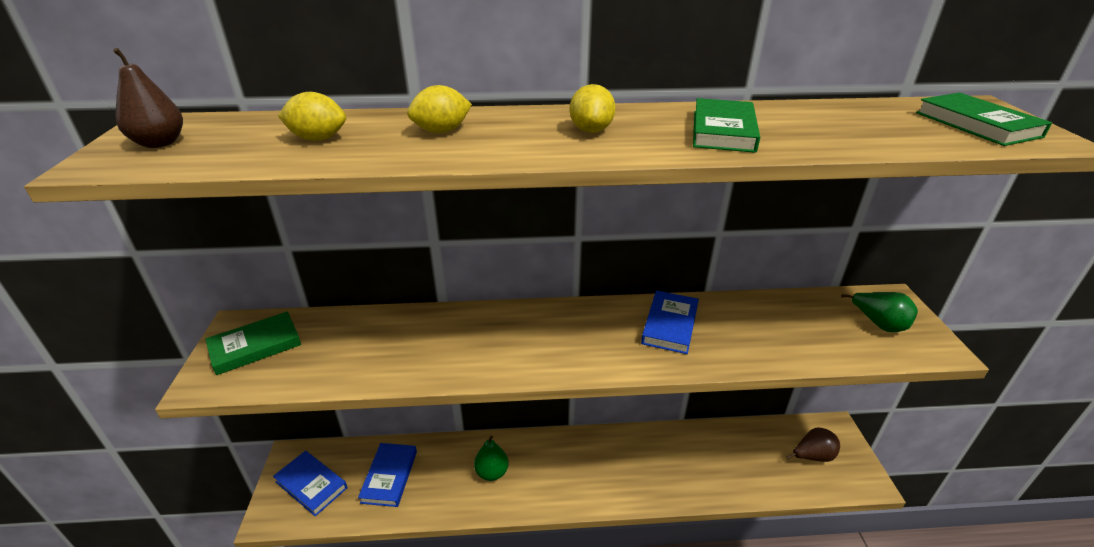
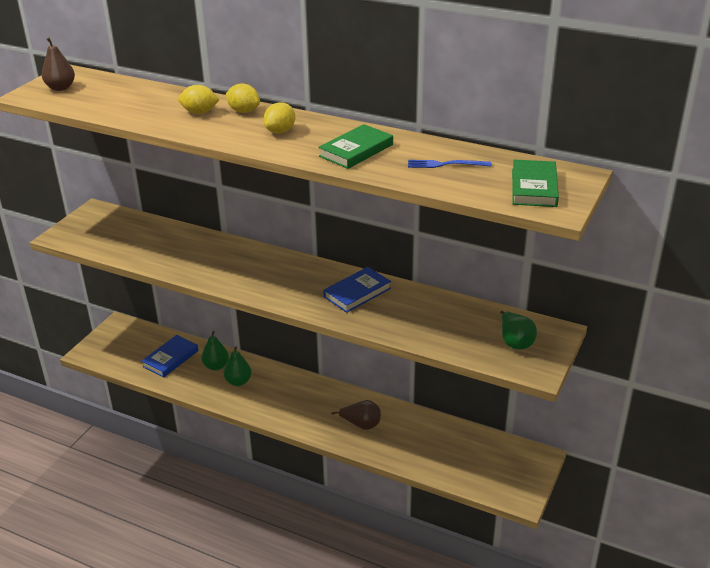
camera: 30 degrees right, 0 degrees up
green book [205,311,301,375] -> none
blue book [273,451,347,516] -> none
yellow lemon [278,92,346,141] -> yellow lemon moved to [226,84,260,113]
brown pear [786,428,840,462] -> brown pear moved to [331,400,381,430]
none -> green pear [201,331,229,370]
none -> blue fork [408,160,492,168]

